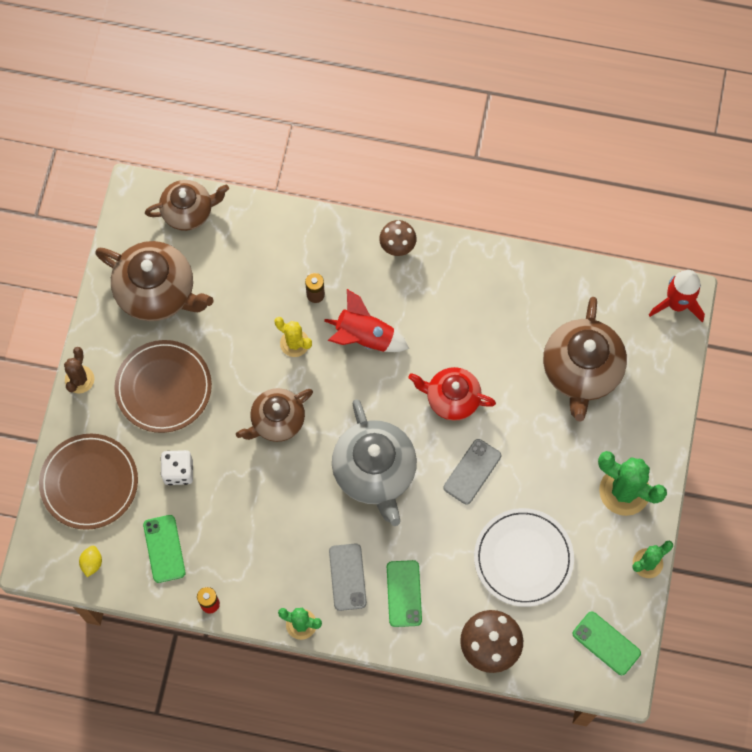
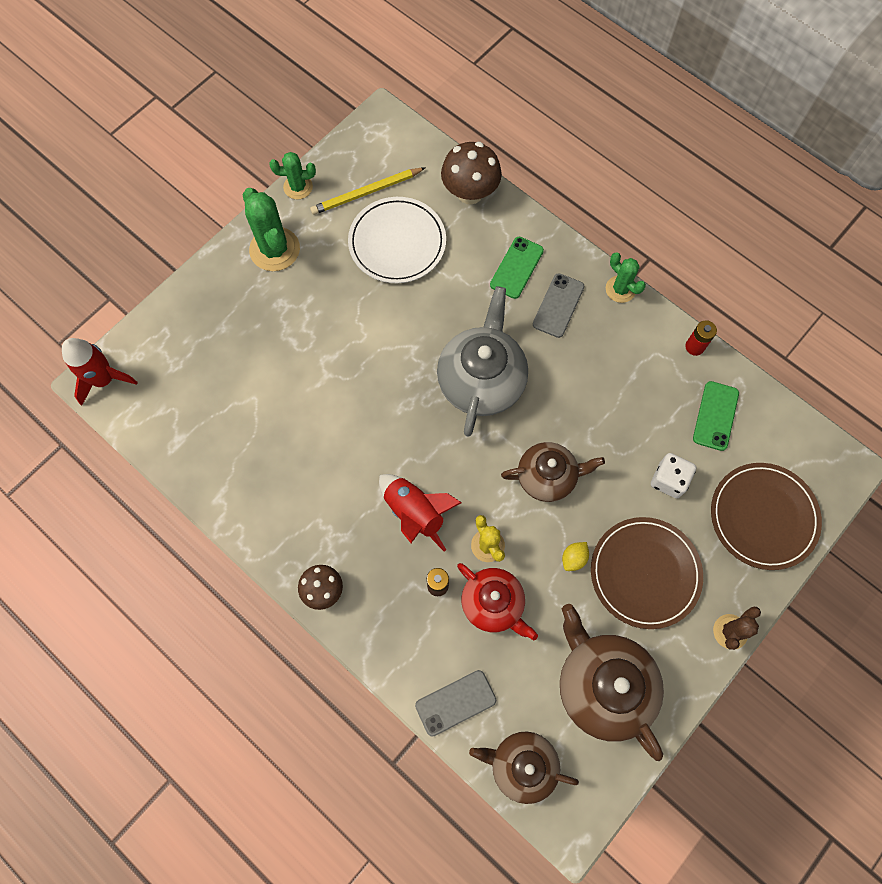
camera: 150 degrees left, 0 degrees up
yellow lemon [79,546,102,577] -> yellow lemon moved to [562,542,589,571]
red teapot [408,367,496,421] -> red teapot moved to [457,563,538,640]
grey phone [444,439,501,504] -> grey phone moved to [415,670,496,736]
brown teapot [543,297,627,422] -> none
green phone [573,611,641,675] -> none
none -> yellow pencil [310,168,425,215]

